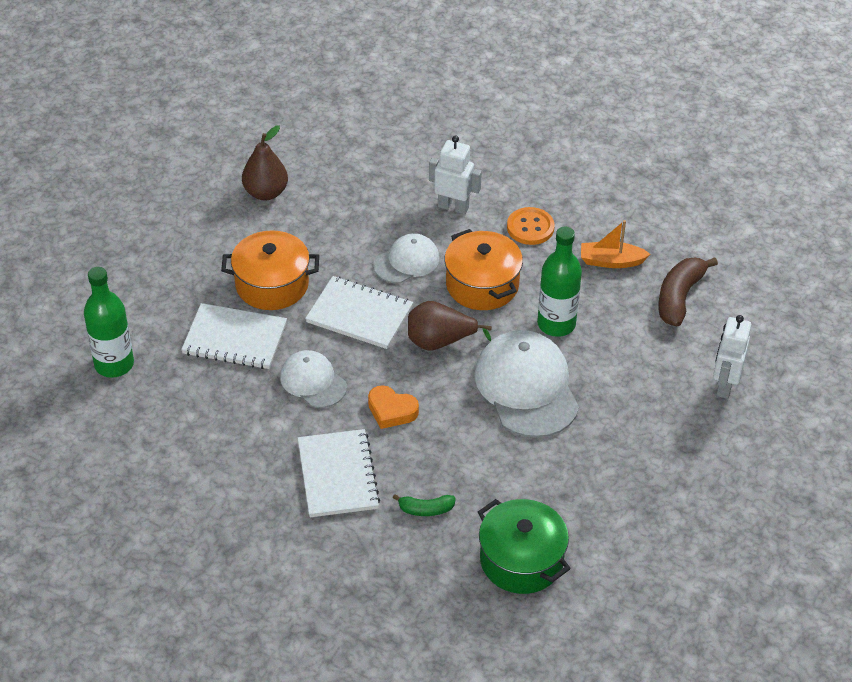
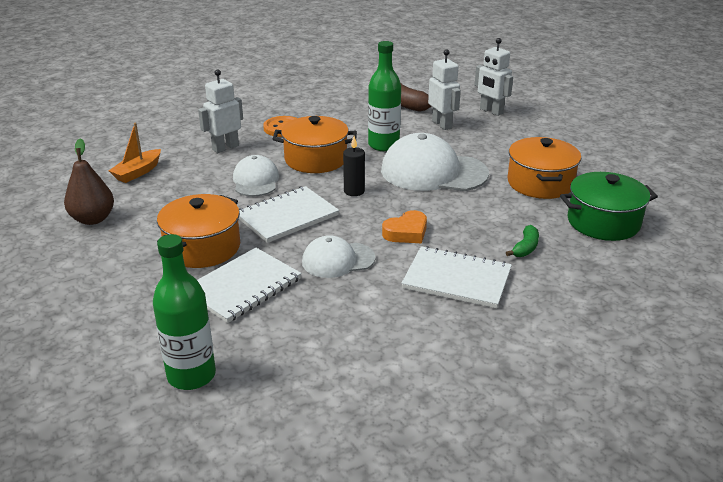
camera: 60 degrees left, 15 degrees down
brown pear [408,301,492,351] -> black candle [343,136,365,196]
orange boat [581,220,650,268] -> orange boat moved to [109,123,161,183]
none -> white robot [428,49,461,130]
none -> orange pot [508,137,581,199]

